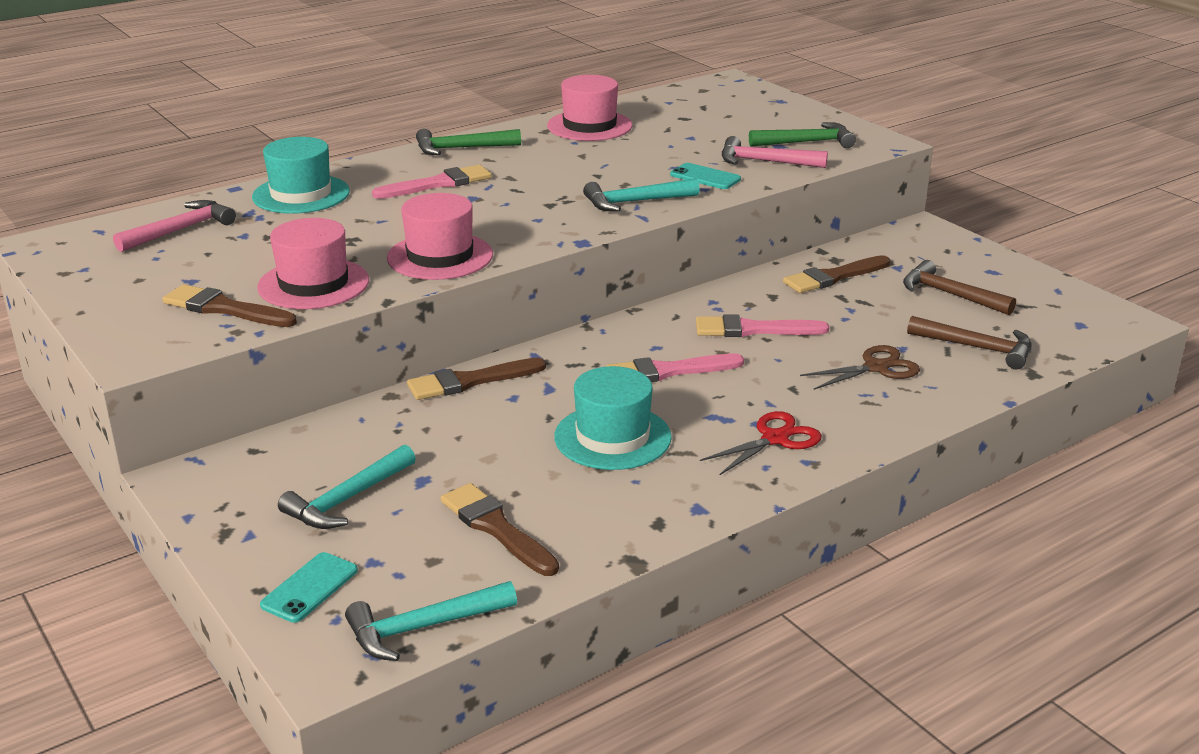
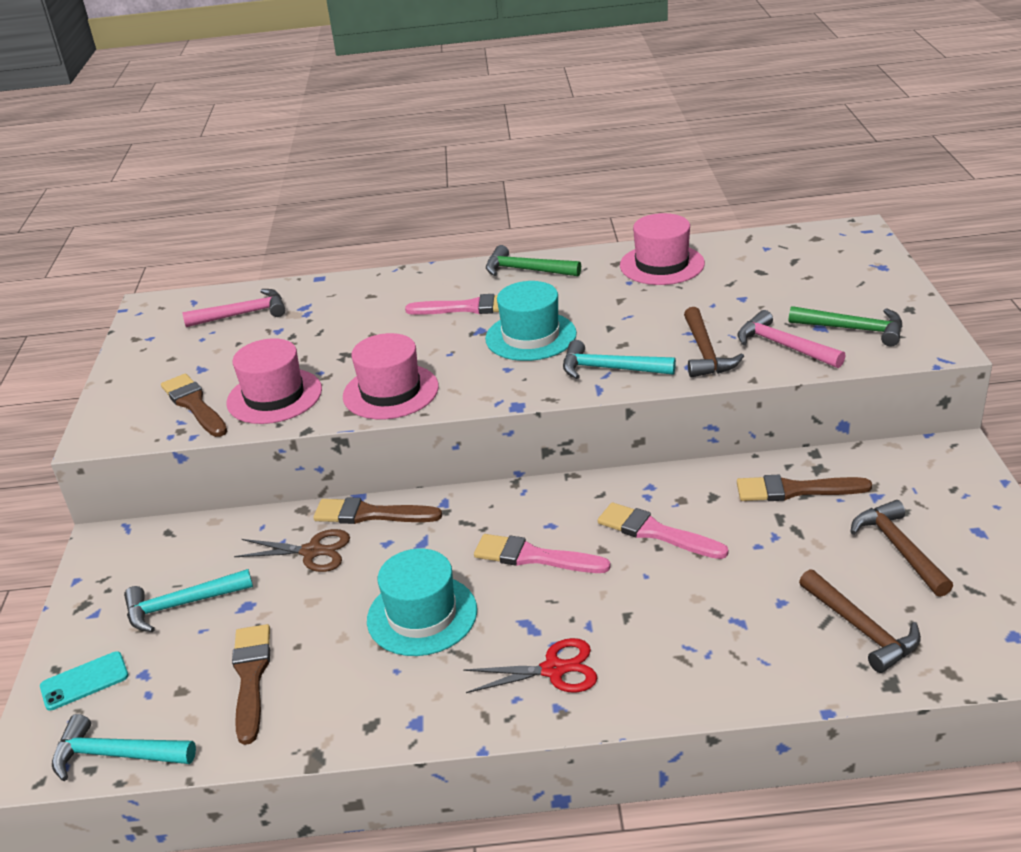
camera: 35 degrees right, 5 degrees up
turquoise hat [252,137,350,214] -> turquoise hat moved to [485,281,577,361]
turquoise phone [670,163,741,189] -> brown hammer [684,307,744,377]
brown scissors [800,345,920,390] -> brown scissors moved to [234,529,350,572]

